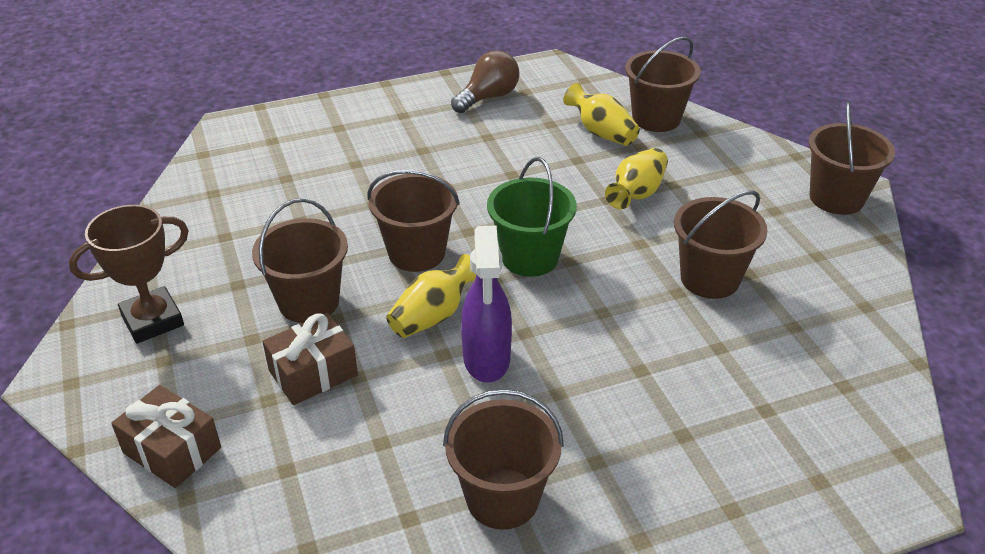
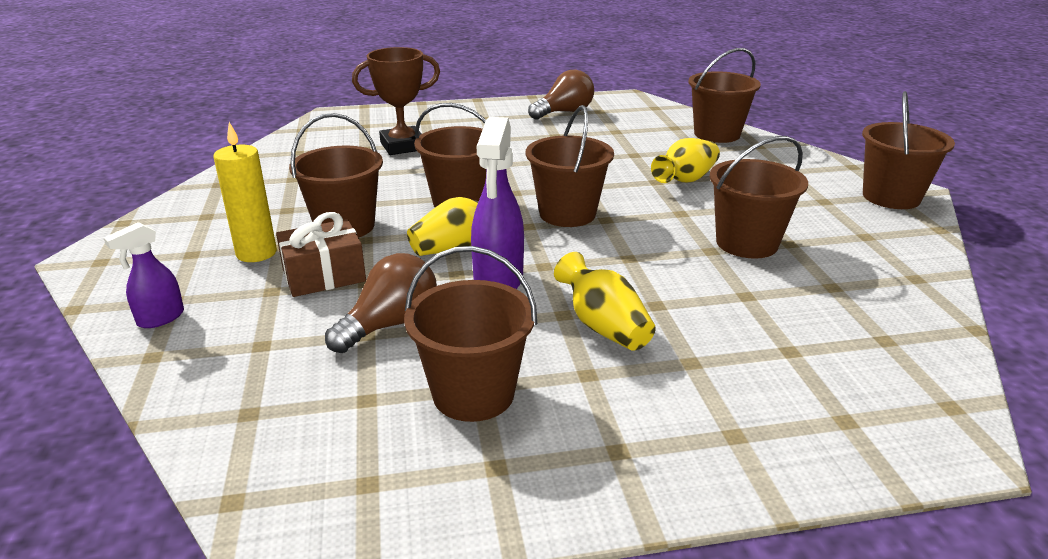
camera: 10 degrees right, 10 degrees down
brown trophy [69,205,189,344] -> brown trophy moved to [352,47,440,155]
brown gift [111,385,221,488] -> purple spray bottle [104,222,184,328]
green bucket [487,157,577,277] -> brown bucket [526,105,614,227]
yellow vase [563,83,640,146] -> yellow vase moved to [554,252,656,351]
none -> yellow candle [214,122,277,262]
none -> brown light bulb [325,253,437,353]

